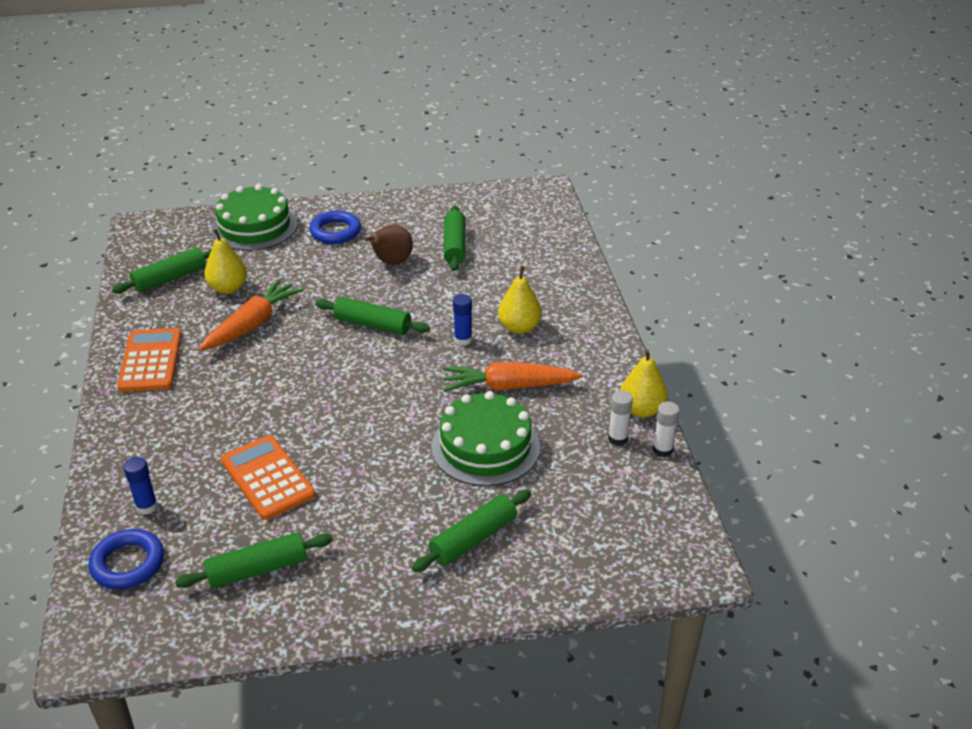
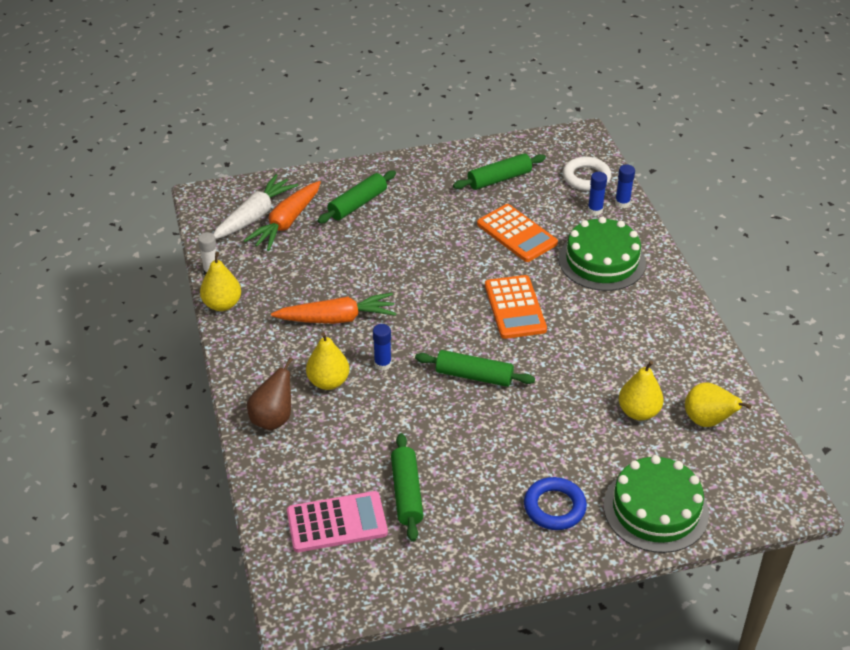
camera: 175 degrees right, 5 degrees up
blue ring [88,529,164,589] -> white ring [563,157,611,191]
green rolling pin [112,248,212,294] -> yellow pear [685,382,751,427]
orange calculator [117,328,181,392] -> orange calculator moved to [485,275,547,339]
orange carrot [199,278,304,351] -> orange carrot moved to [244,181,321,251]
brown pear [364,224,413,265] -> brown pear moved to [247,357,293,430]
green cake [431,391,540,486] -> green cake moved to [559,217,646,291]
white glue stick [608,390,633,446] -> none
none -> white carrot [213,174,298,239]
none -> pink calculator [287,491,388,552]
none -> blue glue stick [615,165,635,208]

